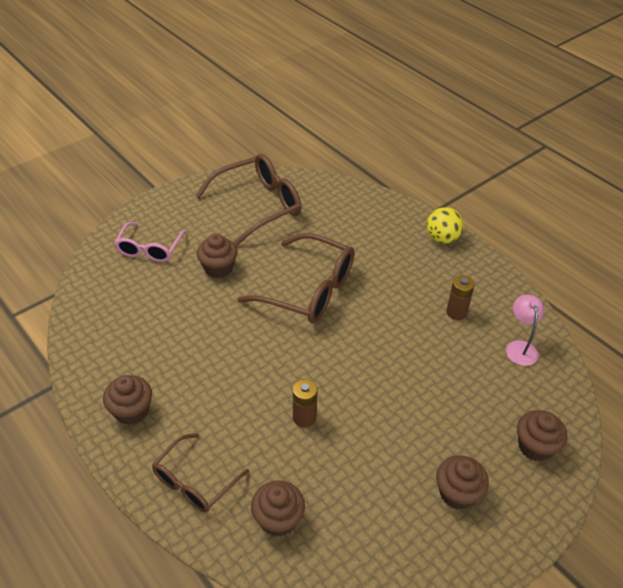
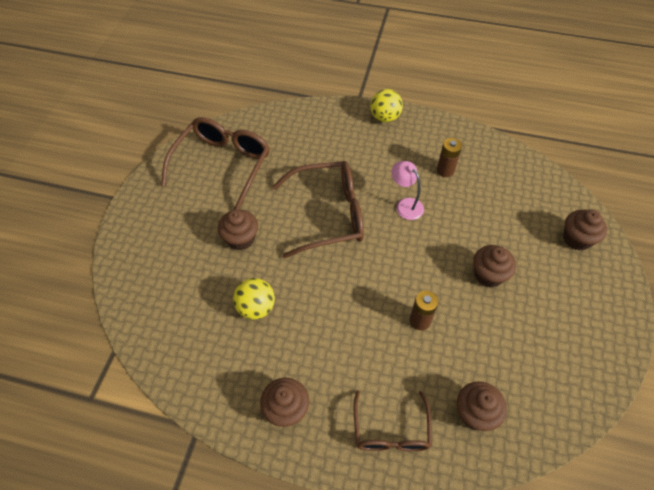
camera: 35 degrees left, 10 degrees up
pink glasses [114,222,186,262] -> none
brown cupcake [436,455,489,510] -> brown cupcake moved to [473,245,516,288]
pink lamp [506,295,544,366] -> pink lamp moved to [392,161,424,220]
none -> yellow ball [233,278,275,320]

